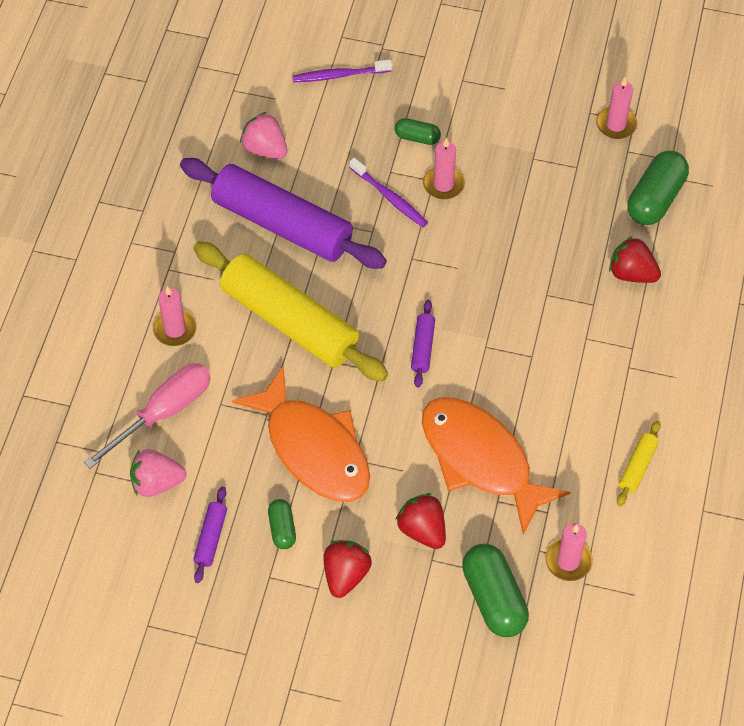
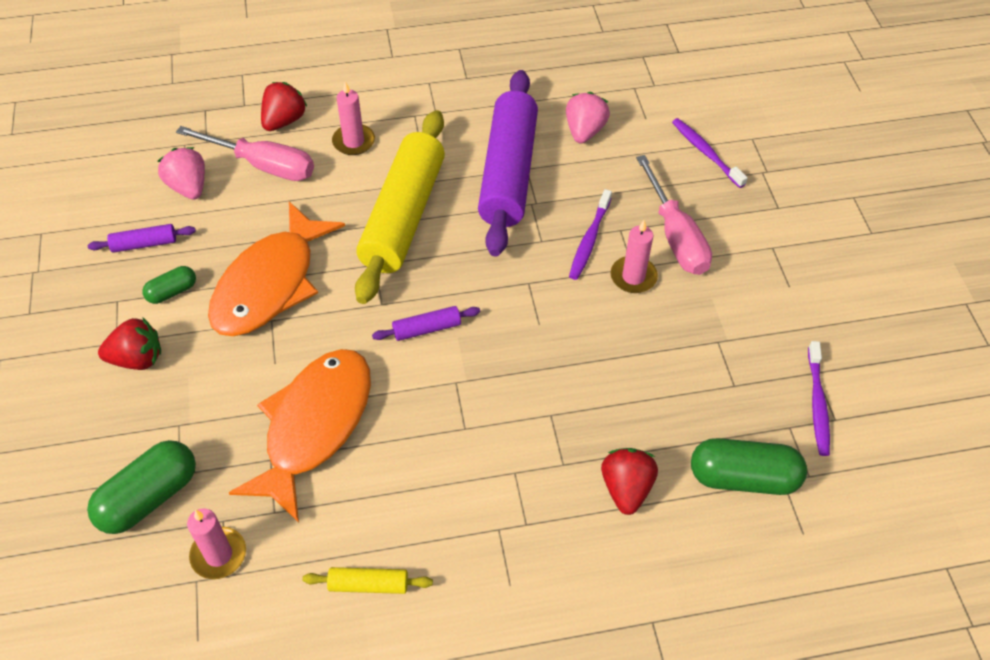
camera: 65 degrees right, 5 degrees down
green capsule [395,118,441,145] -> pink screwdriver [636,155,712,275]
red strawberry [396,493,446,549] -> red strawberry moved to [261,82,307,131]
pink candle [596,77,637,139] -> purple toothbrush [808,341,830,456]

